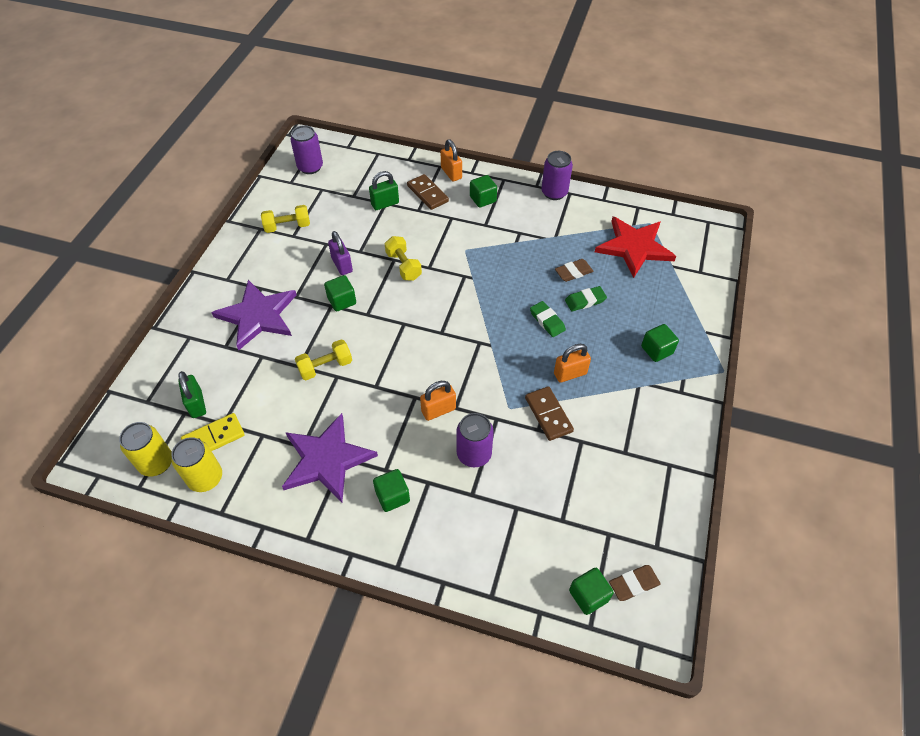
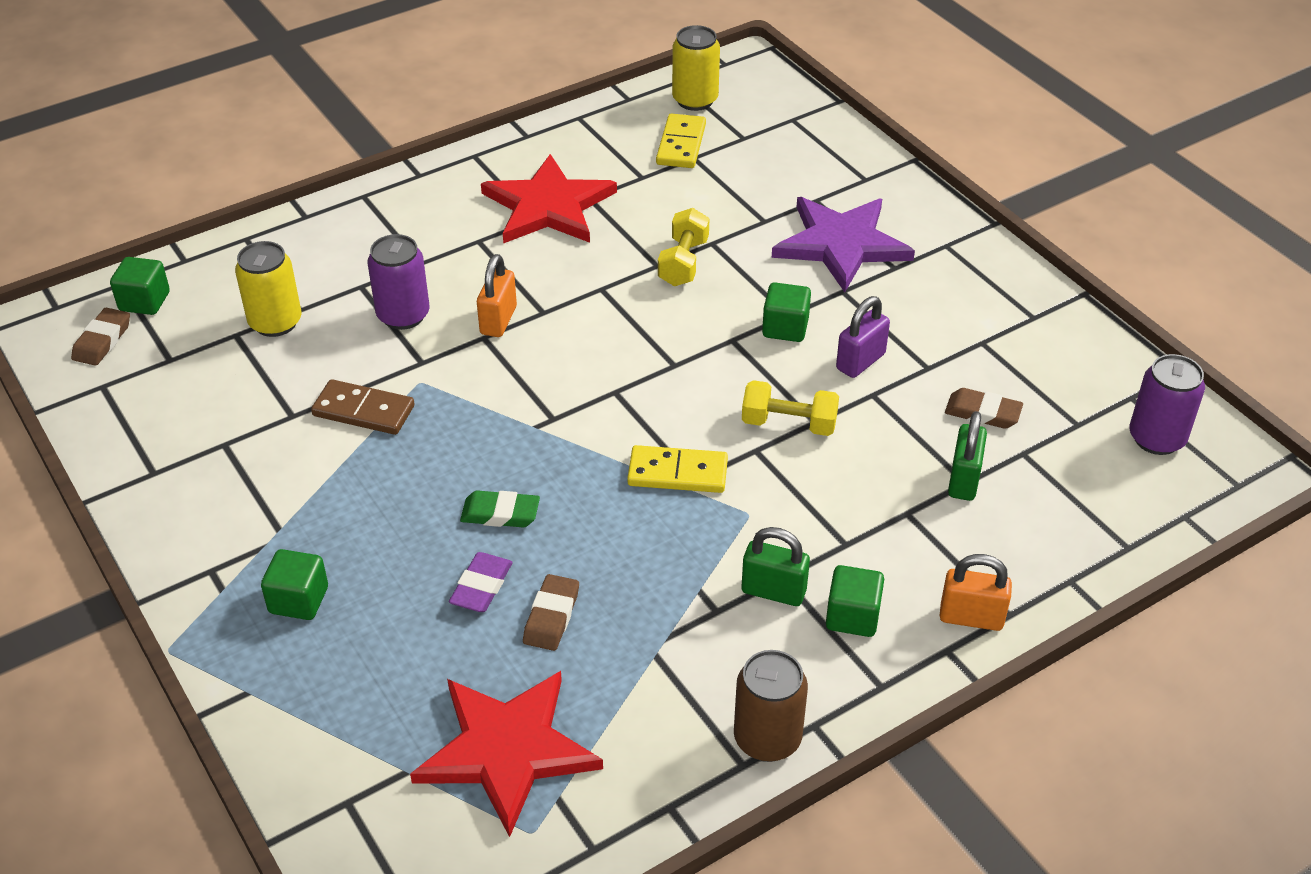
camera: 130 degrees right, 10 degrees down
yellow can [171,437,222,492] -> yellow can moved to [235,241,301,337]
green padlock [178,371,206,418] -> green padlock moved to [742,527,810,606]
yellow dumbbell [261,205,310,233] -> none
purple star [282,413,378,503] -> red star [481,154,617,244]
purple padlock [328,231,353,275] -> purple padlock turned 60 degrees counterclockwise [836,296,890,378]
green cube [373,469,410,512] -> none
brown domino [407,174,449,210] -> none
purple can [541,151,573,200] -> brown can [734,650,808,762]
orange padlock [554,344,591,383] -> none
green eraser [565,286,607,312] -> purple eraser [449,552,513,612]
none -> yellow domino [627,445,728,493]
none -> brown eraser [945,388,1023,429]

